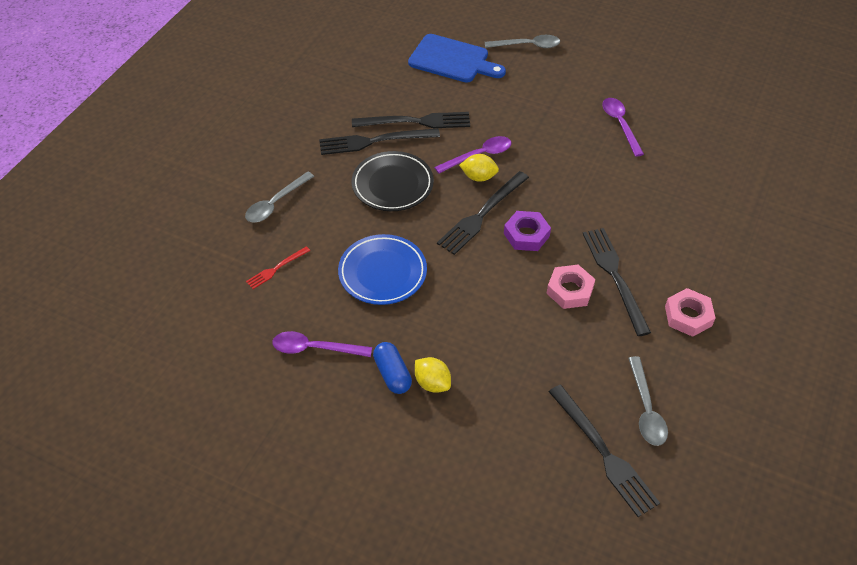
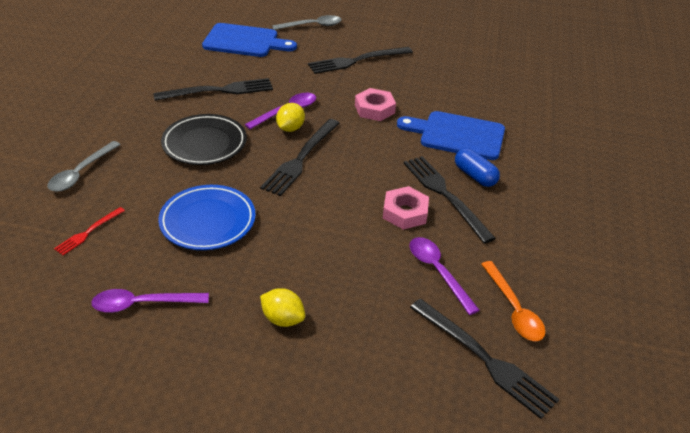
camera: 15 degrees left, 10 degrees down
black fork [319,128,440,155] -> black fork moved to [308,47,413,74]
blue capsule [373,342,412,394] -> blue capsule moved to [455,148,500,187]
yellow lemon [459,154,499,182] -> yellow lemon turned 60 degrees counterclockwise [276,103,305,132]
purple nut [504,211,551,251] -> none
purple spoon [602,98,644,157] -> purple spoon moved to [409,237,480,315]
grey spoon [628,356,668,446] -> orange spoon [481,261,546,341]
pink nut [665,288,716,337] -> pink nut moved to [355,88,396,121]
none -> blue cutting board [397,111,505,160]

